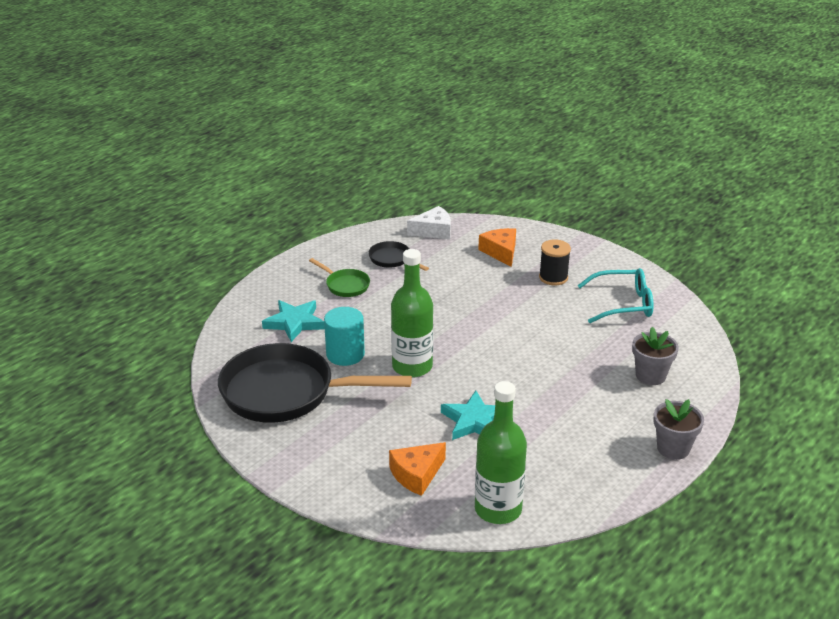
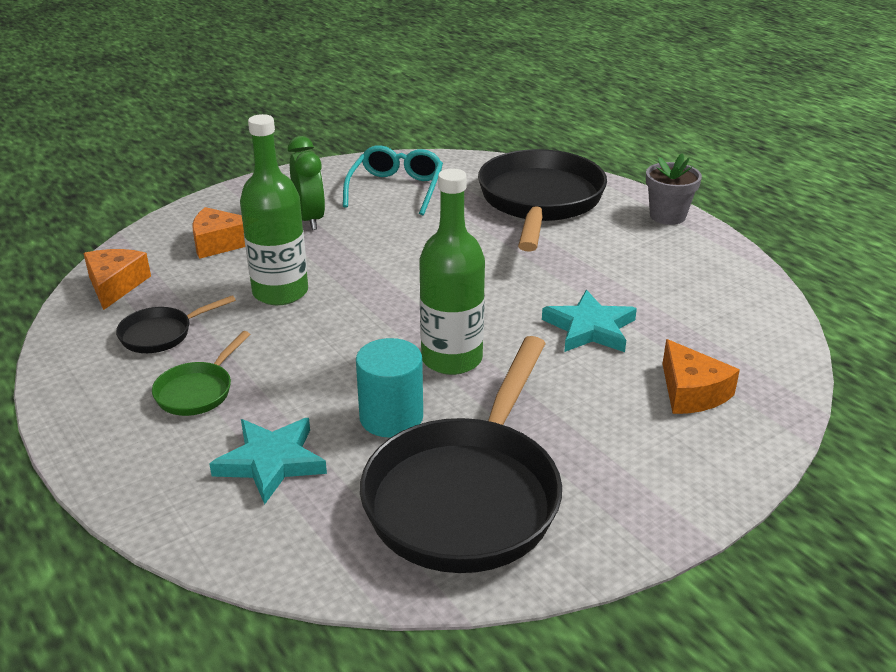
camera: 75 degrees left, 0 degrees up
green pan [309,258,370,297] -> green pan turned 150 degrees clockwise [152,331,250,416]
white cheese [407,206,451,240] -> orange cheese [83,249,151,310]
green bottle [475,381,527,524] -> green bottle moved to [240,114,308,305]
black spool [539,239,571,286] -> green clock [288,136,325,230]
grey flower pot [632,327,679,385] -> black pan [478,149,607,252]

